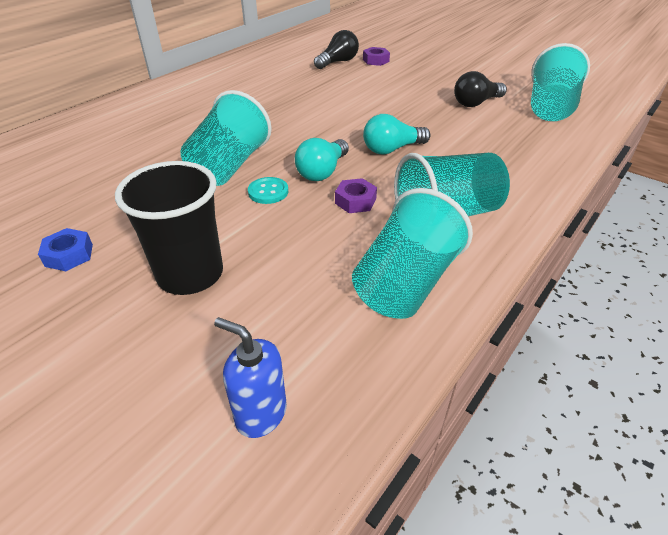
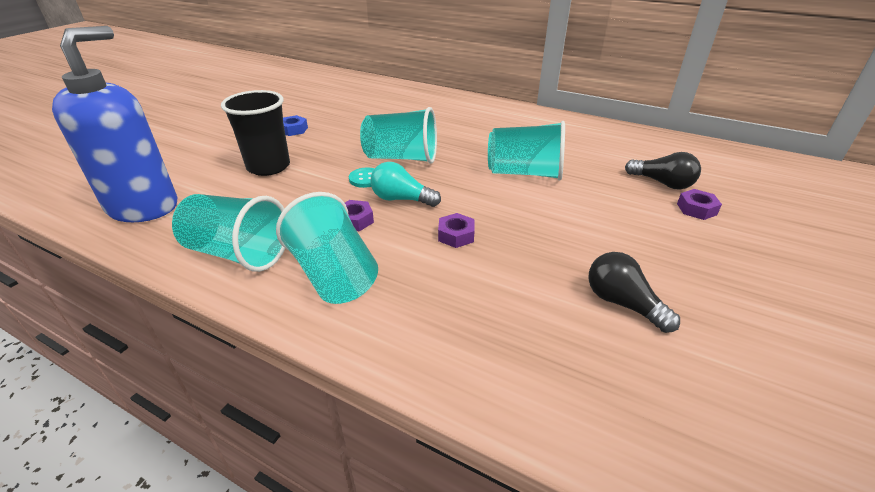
camera: 80 degrees right, 5 degrees down
blue soap dispenser [214,317,287,438] -> blue soap dispenser [52,26,177,222], size x2.22
turquoise light bulb [363,114,430,155] -> purple nut [438,213,474,248]
turquoise cup [531,43,590,121] -> turquoise cup moved to [488,121,565,181]

